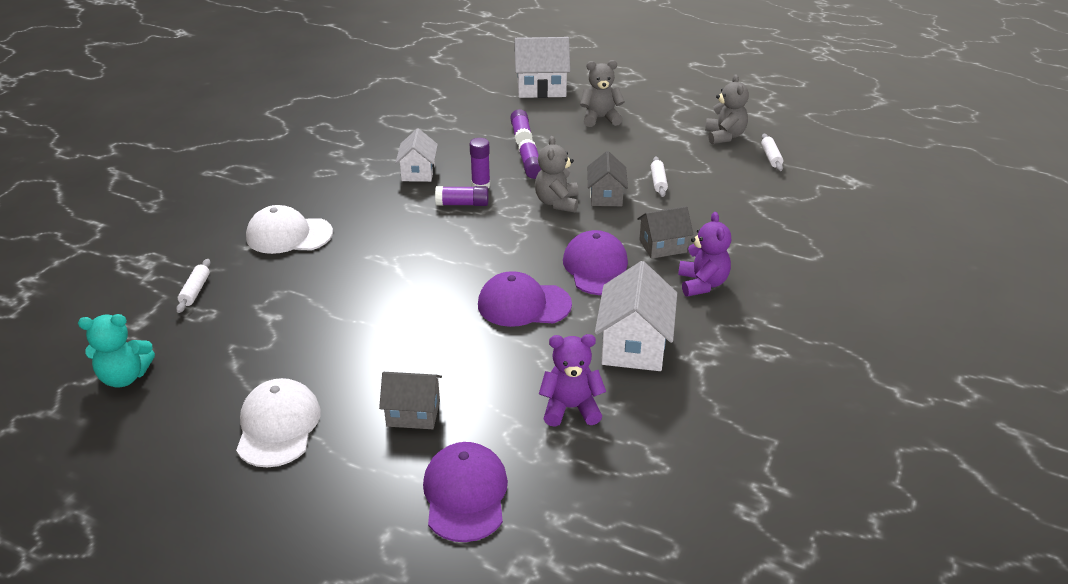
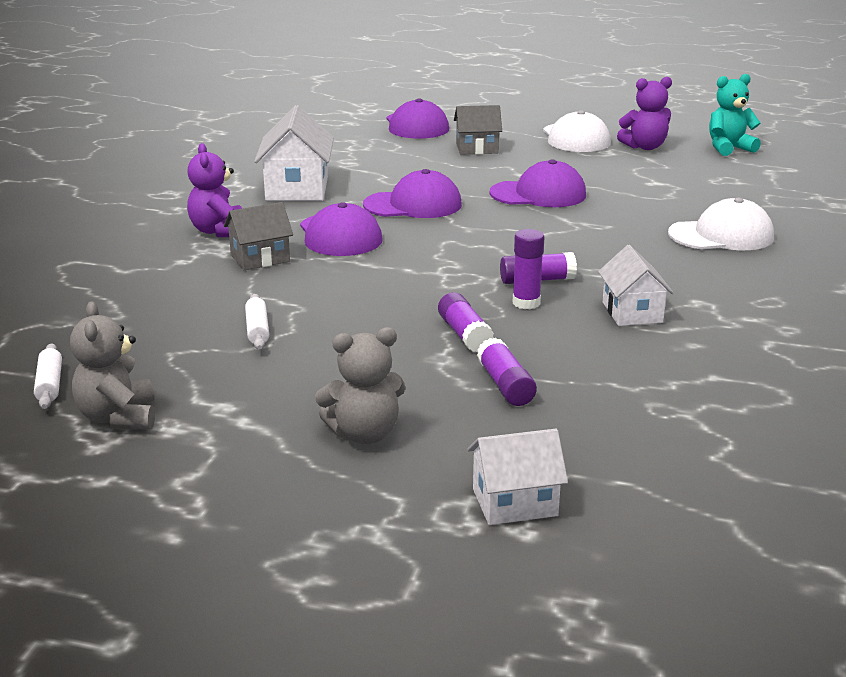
camera: 170 degrees right, 10 degrees down
white rolling pin [176,259,210,313] -> none
white house [514,37,570,98] -> white house [468,429,568,525], size x0.64
grey teddy bear [535,136,579,213] -> none
purple teddy bear [539,334,606,427] -> purple teddy bear moved to [617,77,672,150]
grey house [587,151,628,206] -> none
none -> purple cap [490,159,586,207]

